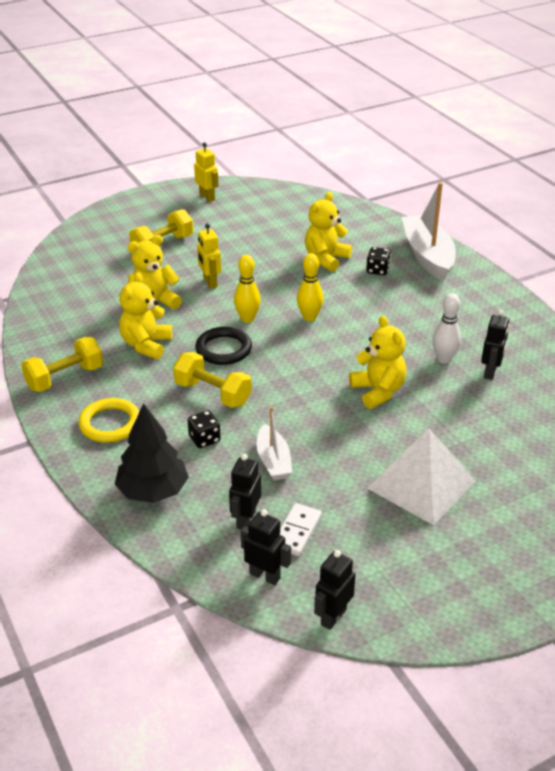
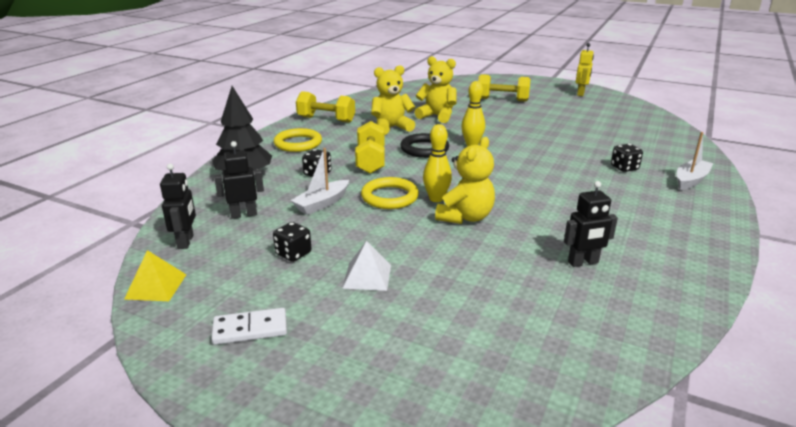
camera: 55 degrees right, 10 degrees down
yellow robot [197,223,221,289] -> none
white domino [280,503,322,556] -> white domino moved to [211,308,287,345]
yellow bowling pin [297,253,323,321] -> yellow bowling pin moved to [423,124,452,202]
yellow teddy bear [305,192,352,272] -> none
black robot [314,550,356,630] -> yellow pyramid [124,250,186,301]
white pyramid [367,428,475,525] -> white pyramid [342,241,391,291], size x0.51
white boat [402,182,456,281] -> white boat [677,132,714,190], size x0.56
white bowling pin [432,293,461,363] -> none
none -> black dice [273,222,311,262]
none -> yellow ring [361,177,419,209]

